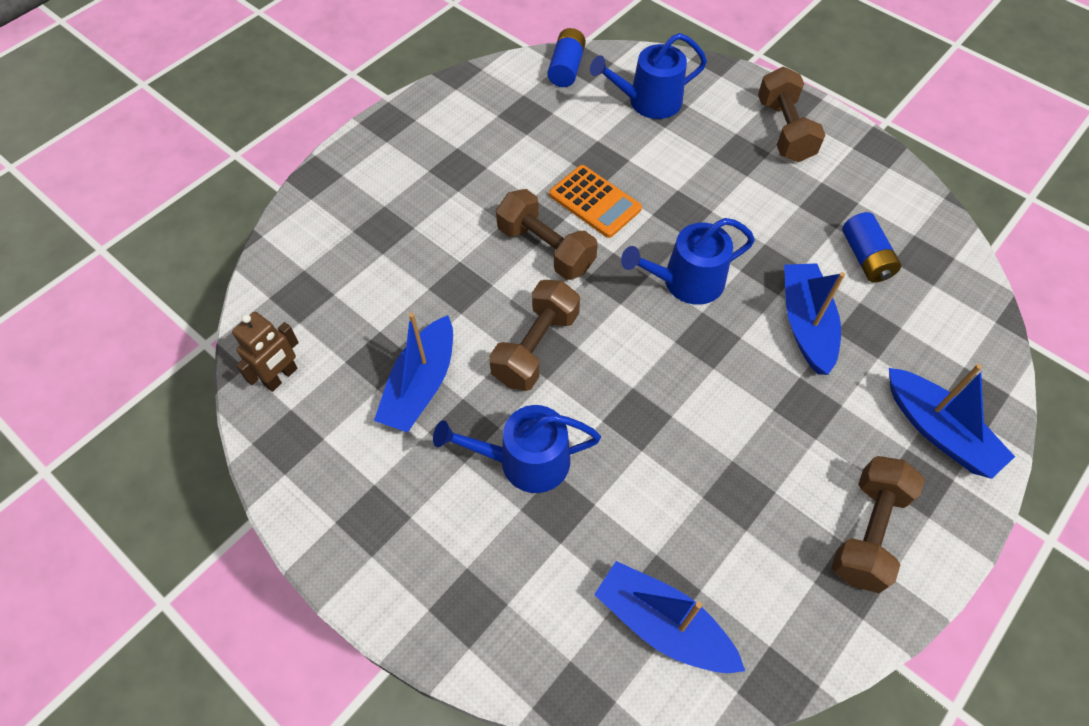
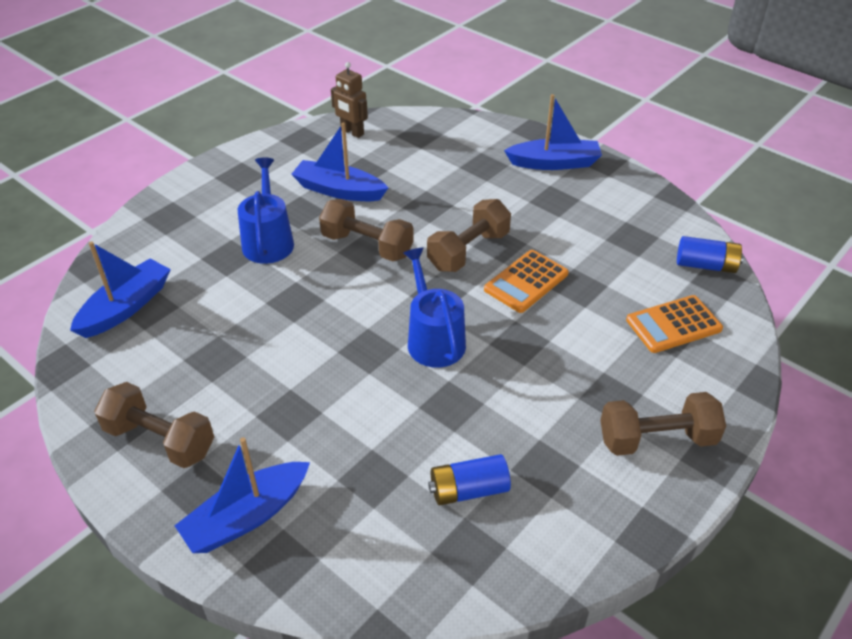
camera: 90 degrees right, 15 degrees down
blue watering can [590,33,707,119] -> orange calculator [626,295,723,353]
blue boat [784,264,845,375] -> blue boat moved to [504,94,602,170]

